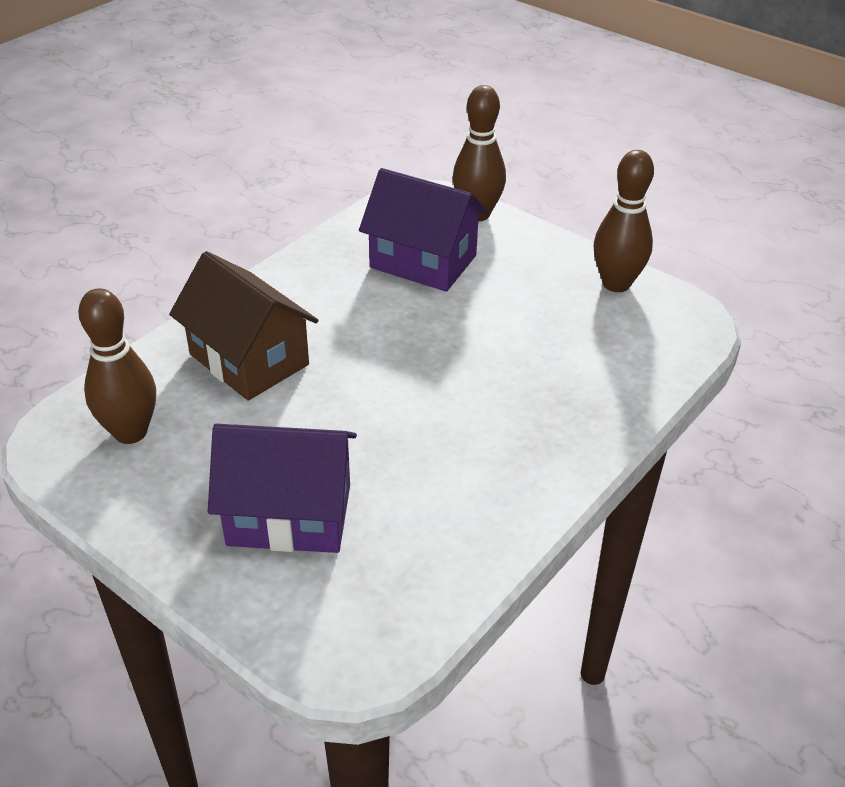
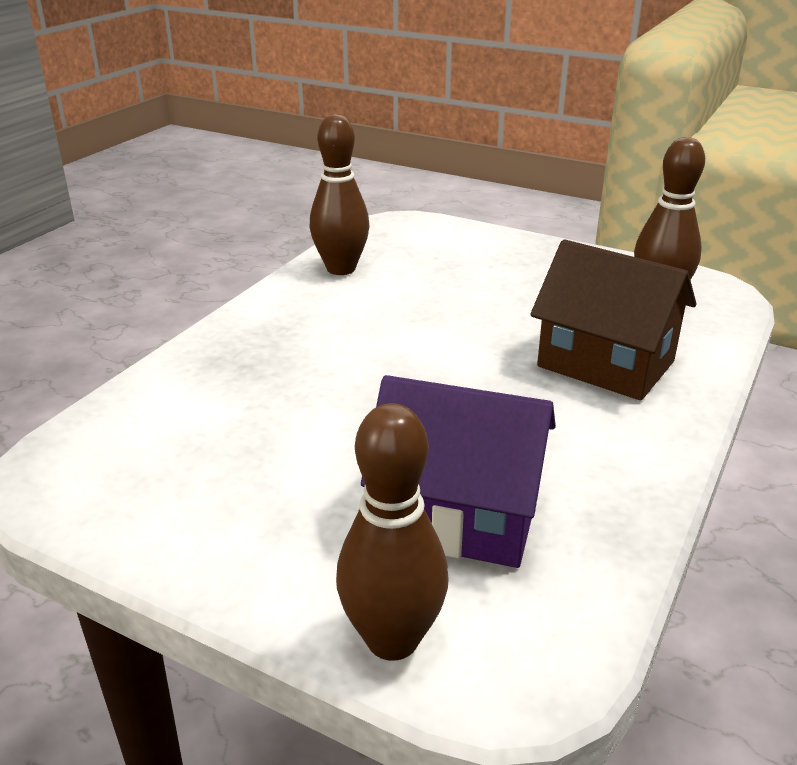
camera: 170 degrees right, 10 degrees down
purple house [208,423,357,553] -> none
brown bowling pin [594,150,654,292] -> brown bowling pin moved to [309,114,369,275]

